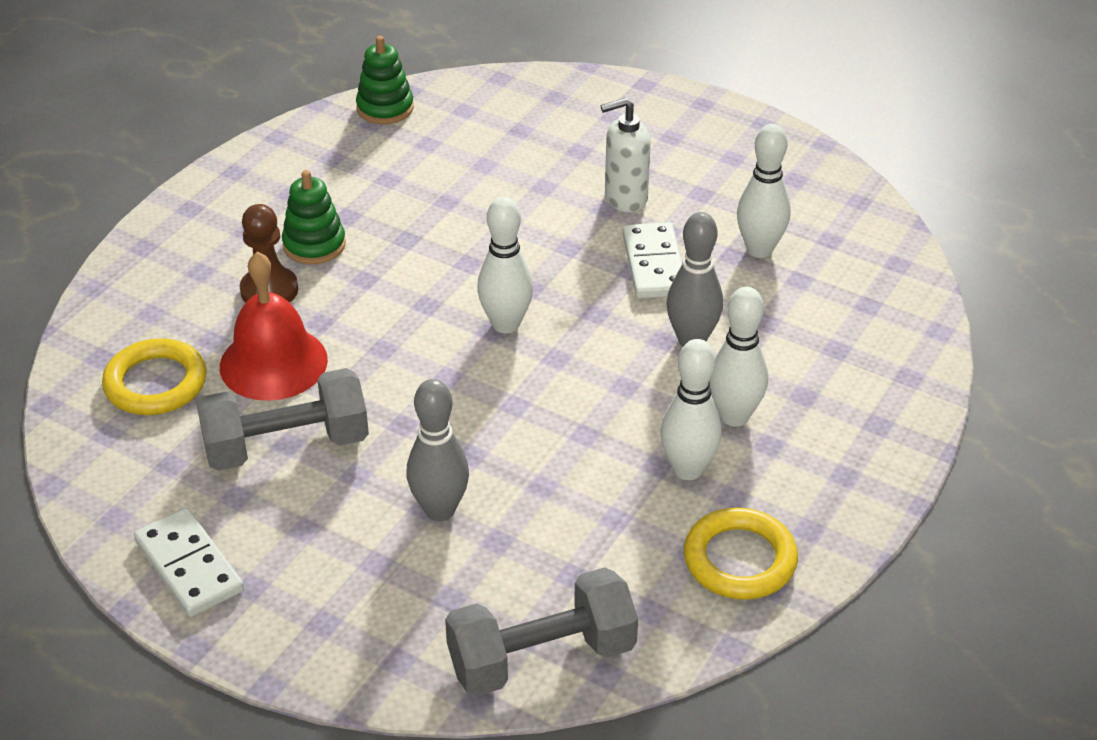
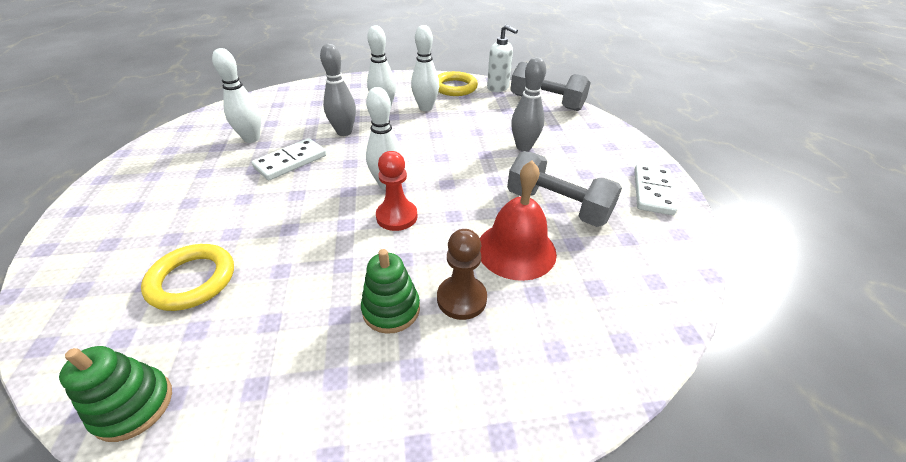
camera: 130 degrees left, 0 degrees up
yellow ring [102,338,207,415] -> yellow ring moved to [141,244,234,311]
white soap dispenser [601,98,651,213] -> white soap dispenser moved to [487,25,518,92]
none -> red pawn [376,151,418,231]

